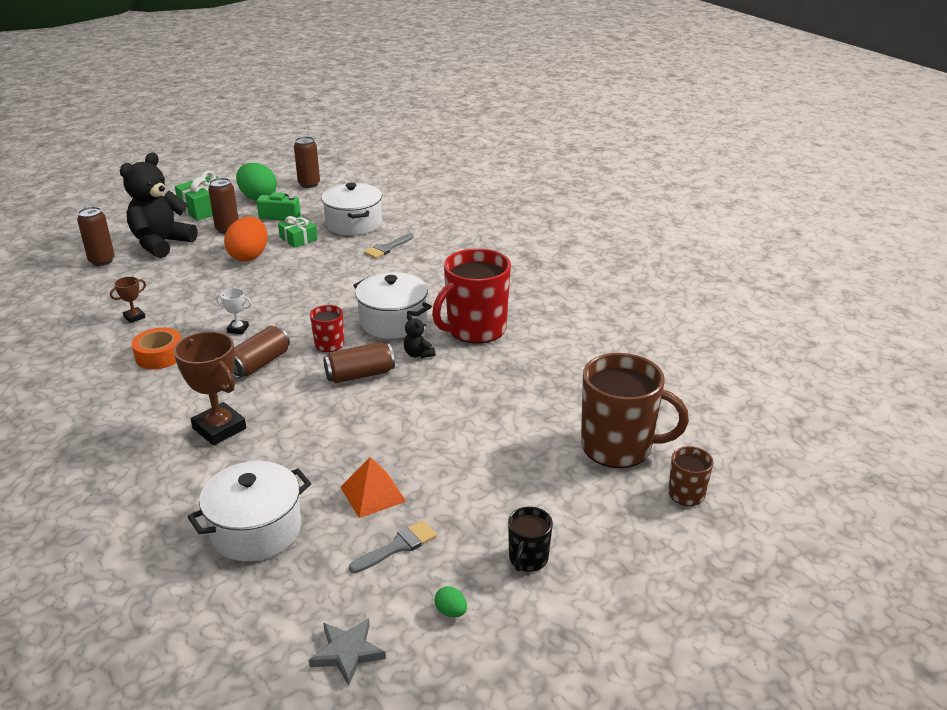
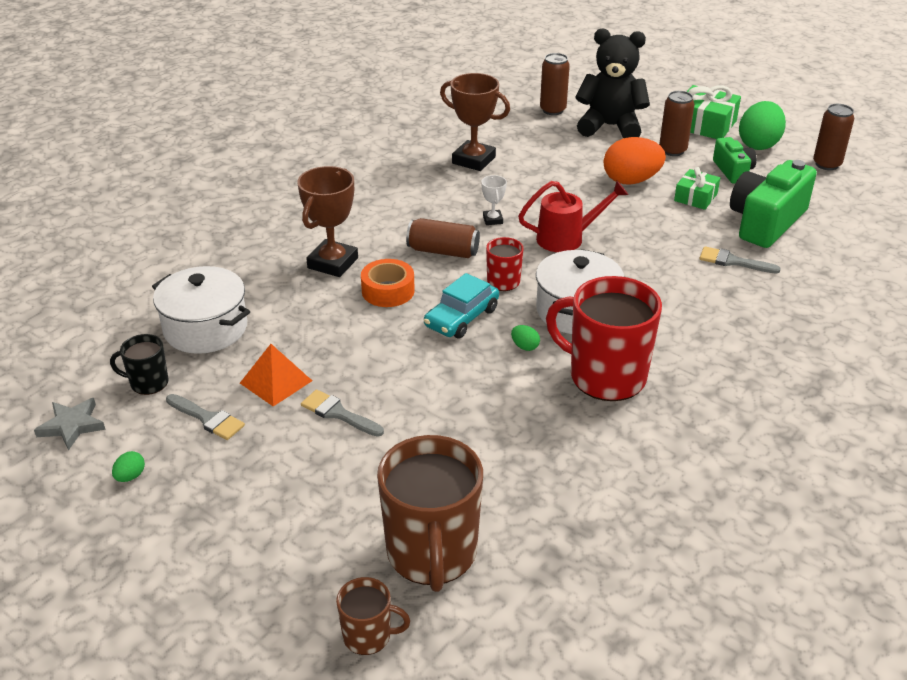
camera: 70 degrees right, 5 degrees up
brown trophy [110,276,146,323] -> brown trophy [440,73,510,171], size x2.04
orange tape [132,327,182,369] -> orange tape moved to [361,259,415,307]
white pot [321,183,382,235] -> green camera [730,160,817,248]
brown can [323,342,395,383] -> turquoise car [424,273,499,338]
black teddy bear [404,314,436,358] -> green egg [511,325,540,351]
black mug [508,507,553,572] -> black mug moved to [110,334,169,395]
none -> grey brush [301,390,384,437]
none -> red watering can [518,181,628,252]

